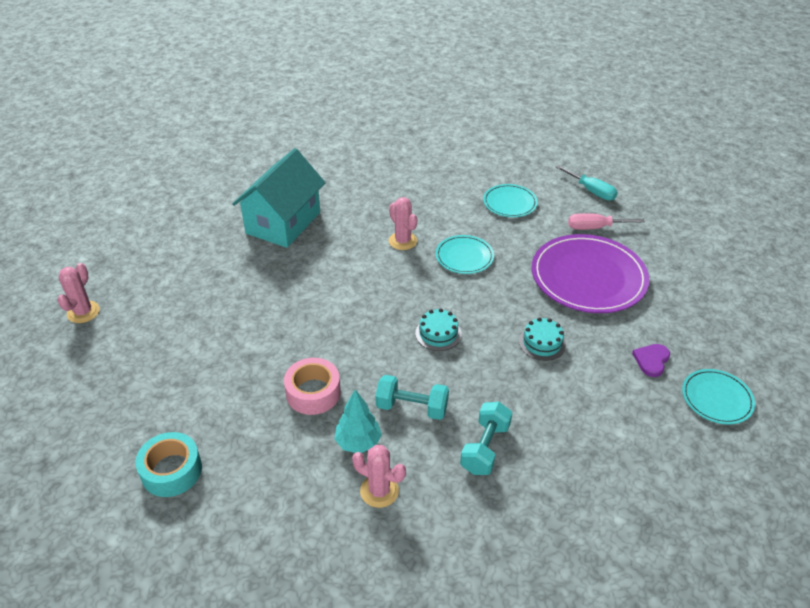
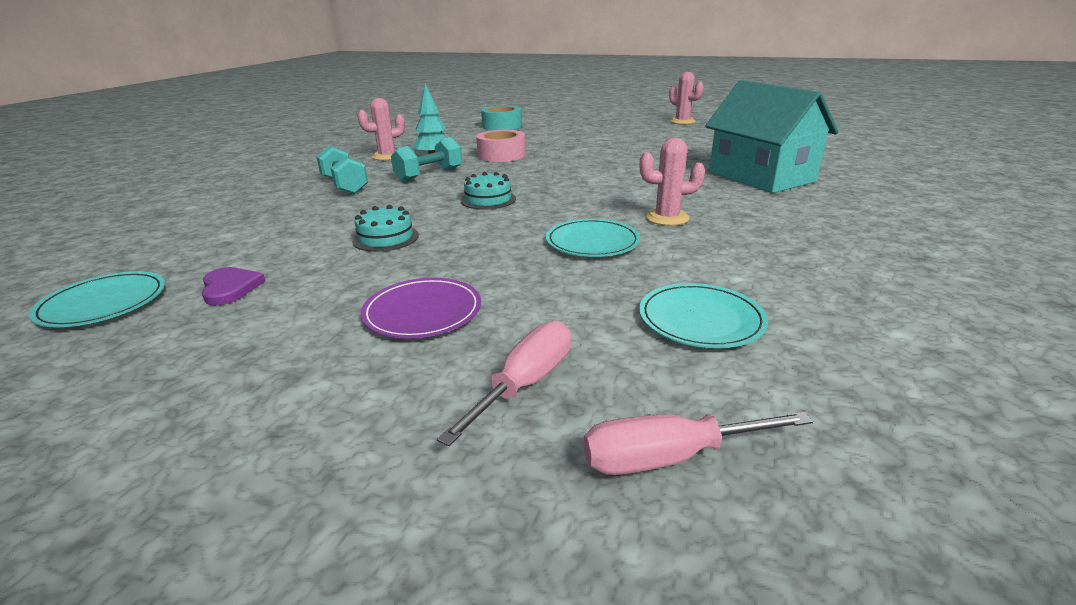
camera: 125 degrees right, 15 degrees down
purple plate [532,234,649,313] -> purple plate [360,278,481,339], size x0.52
turquoise screwdriver [556,165,618,201] -> pink screwdriver [584,412,813,475]

